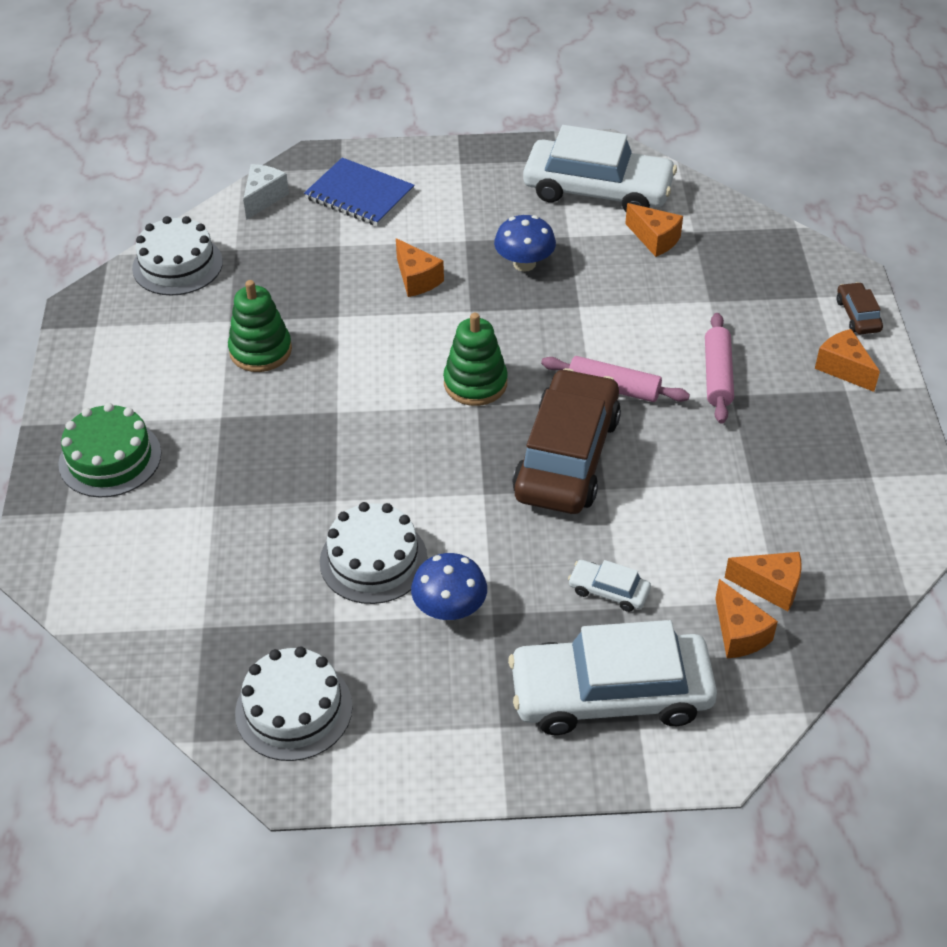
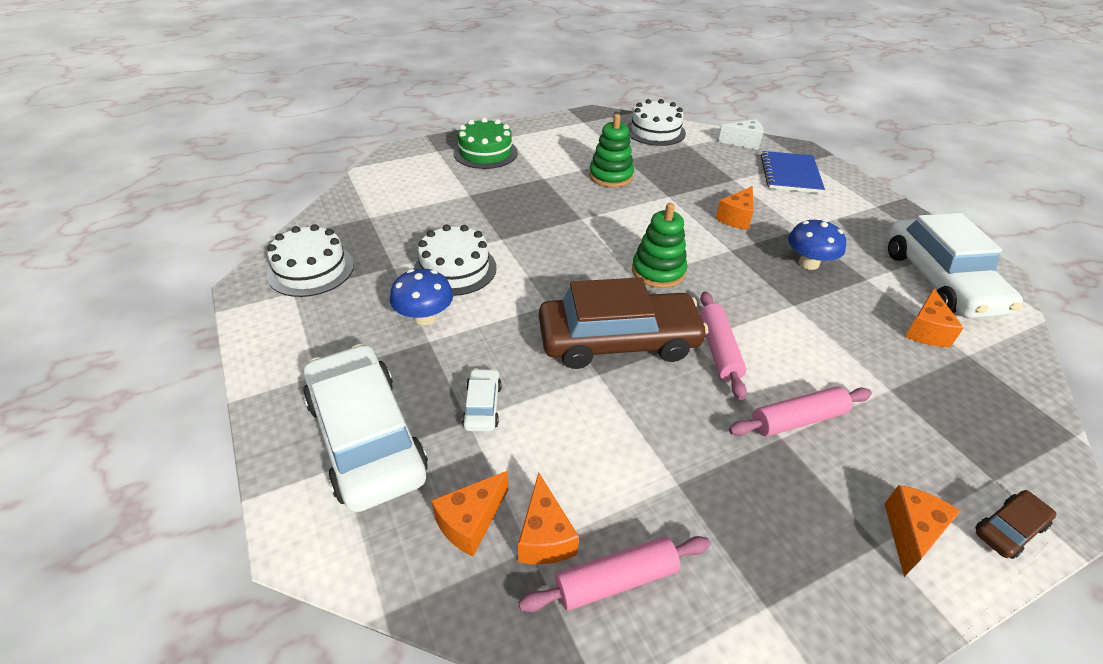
camera: 65 degrees right, 5 degrees down
none -> pink rolling pin [518,536,710,612]

